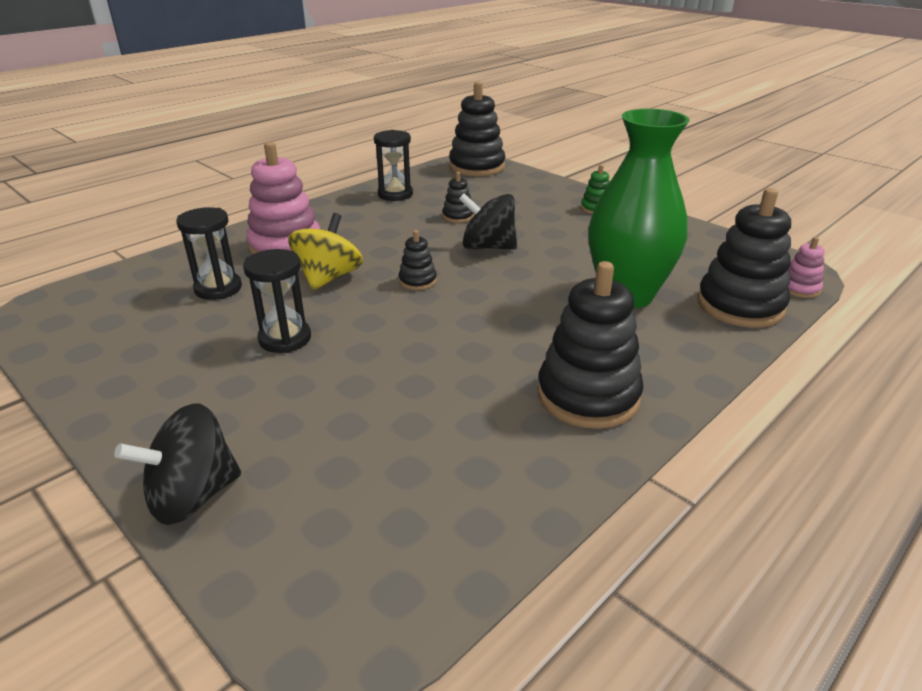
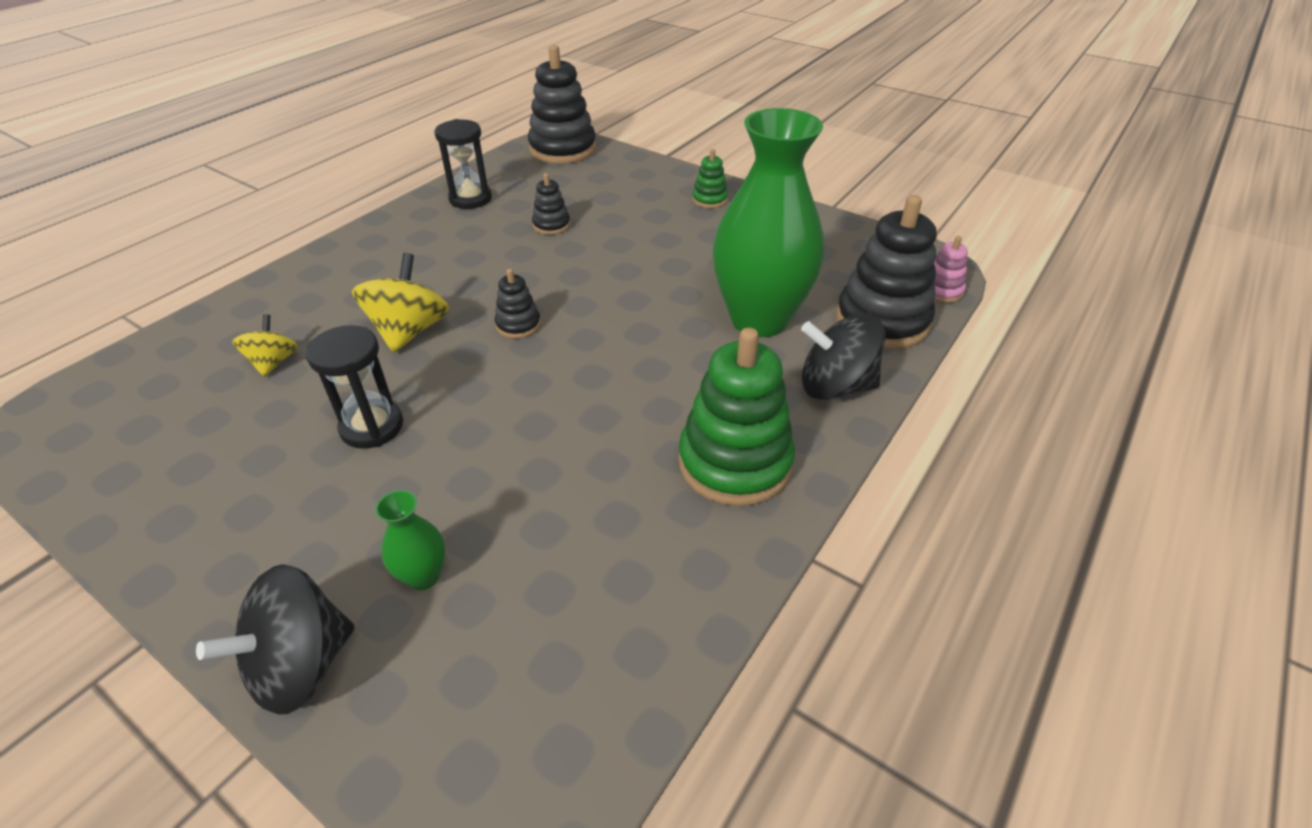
camera: 10 degrees left, 10 degrees up
black hourglass [176,207,242,300] -> yellow spinning top [232,314,298,377]
pink stacking toy [246,142,320,255] -> none
black spinning top [459,193,517,249] -> black spinning top moved to [801,314,885,400]
black stacking toy [538,261,644,429] -> green stacking toy [678,328,795,506]
none -> green vase [375,490,445,590]

